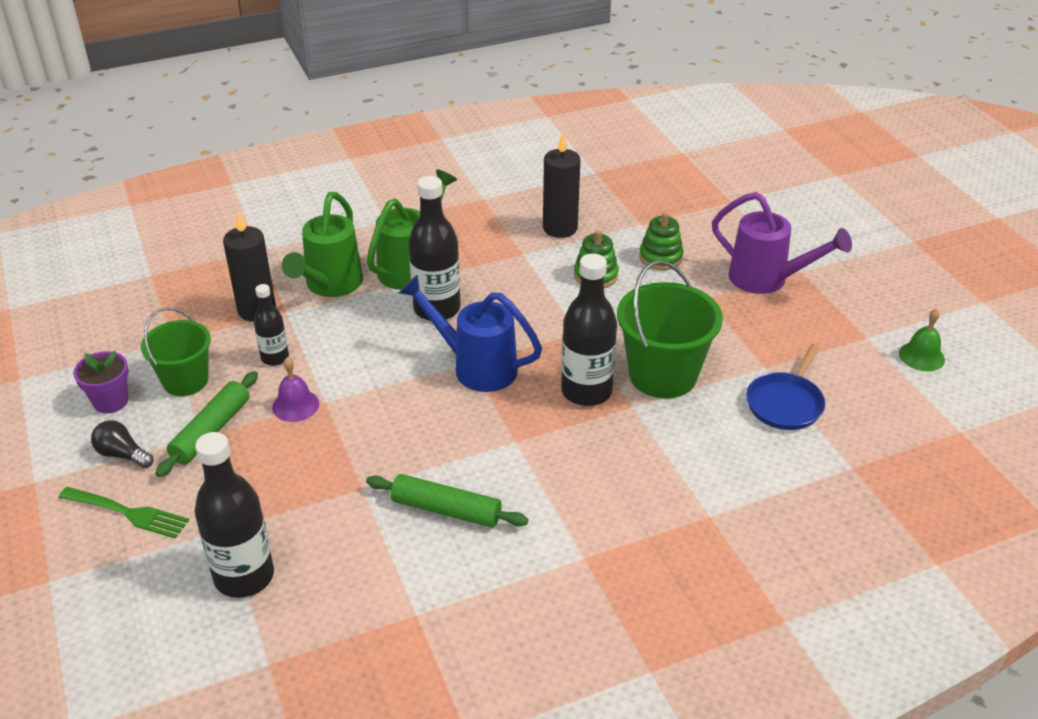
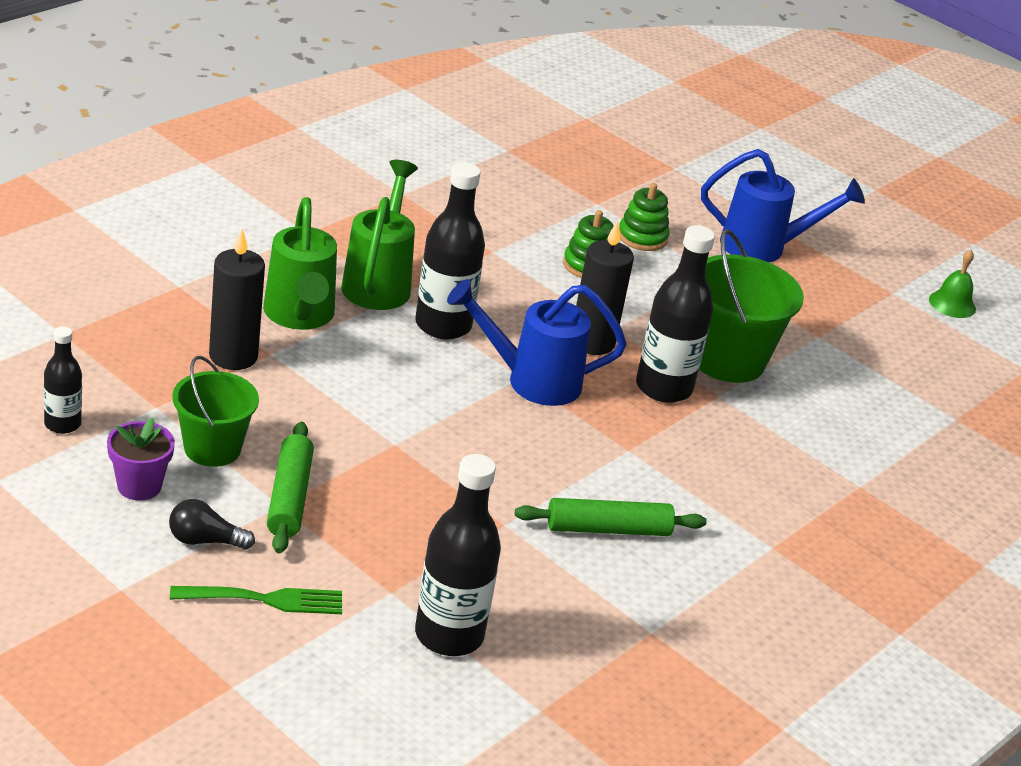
camera: 30 degrees left, 5 degrees down
black bottle [254,284,289,366] -> black bottle moved to [44,326,82,434]
purple bell [272,357,319,422] -> none
black candle [543,133,581,238] -> black candle moved to [576,221,634,355]
purple watering can [712,192,852,294] -> blue watering can [701,149,865,262]
blue pan [746,344,825,430] -> none

